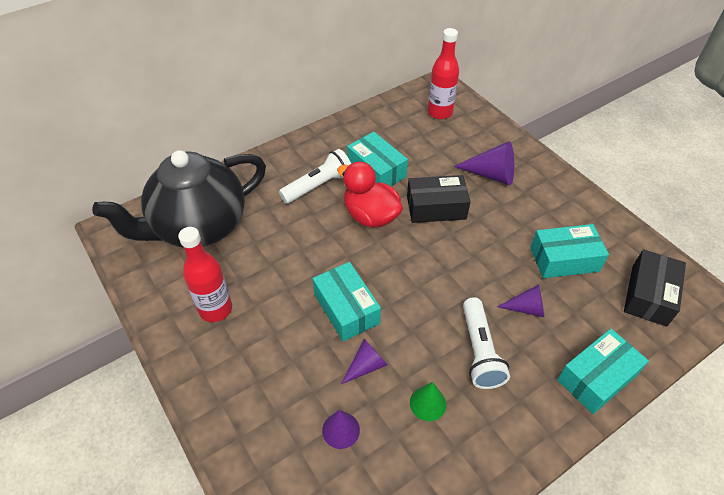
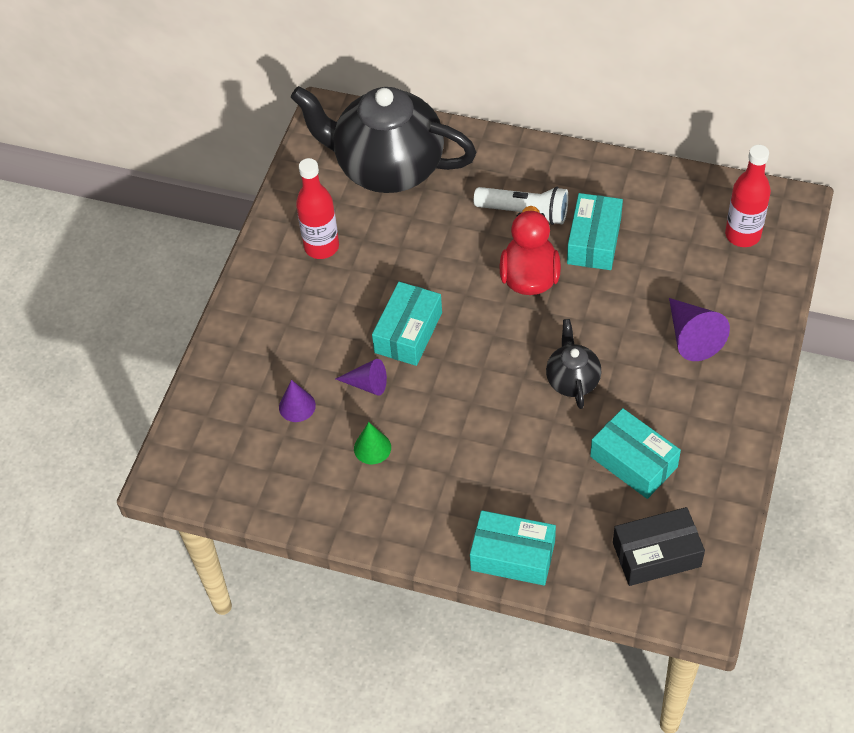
camera: 55 degrees right, 5 degrees up
black box [407,175,470,223] -> none
white flashlight [463,297,510,389] -> none
purple cone [497,284,544,317] -> none
none -> black teapot [546,319,602,409]

